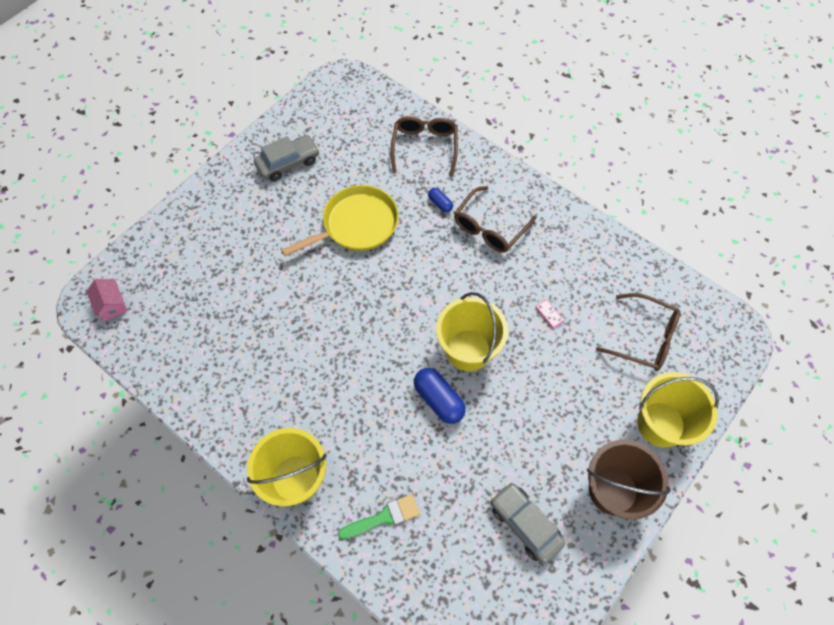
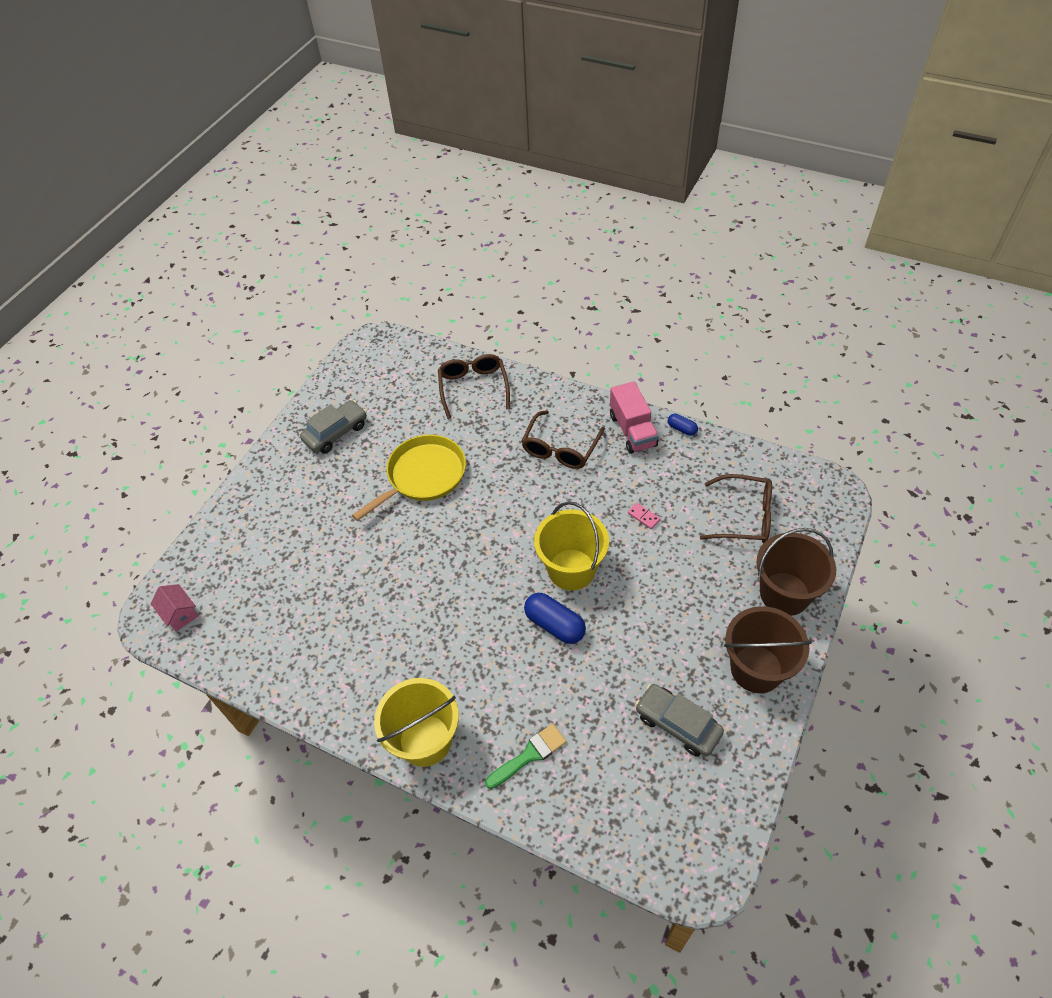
camera: 10 degrees left, 10 degrees down
blue capsule [428,188,453,213] -> blue capsule moved to [668,414,698,436]
yellow bucket [637,372,719,447] -> brown bucket [756,528,836,616]
none -> pink truck [610,381,659,454]

